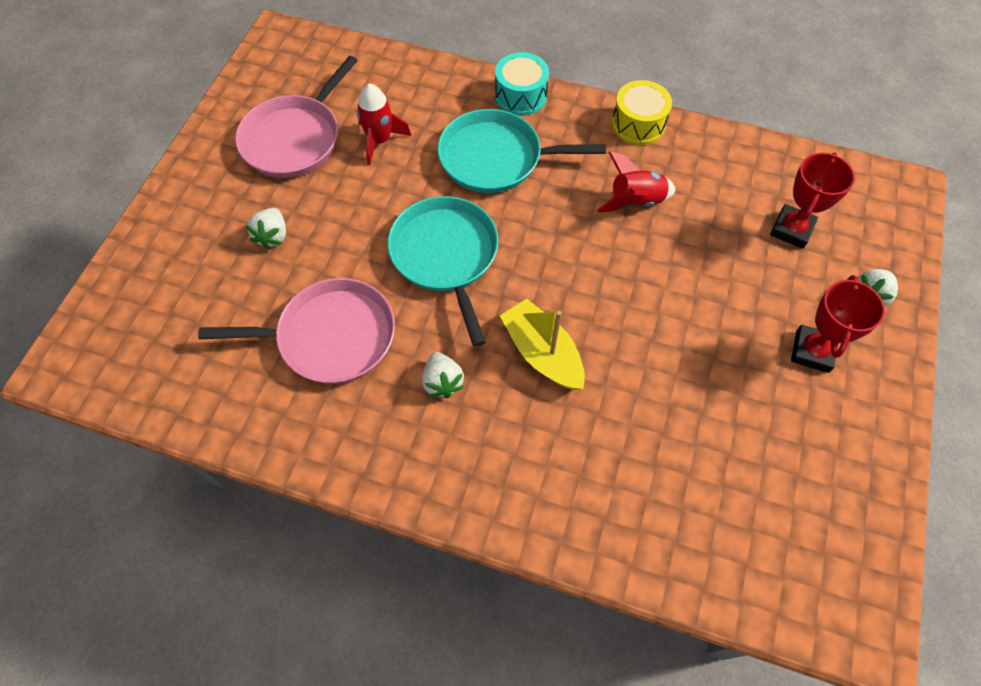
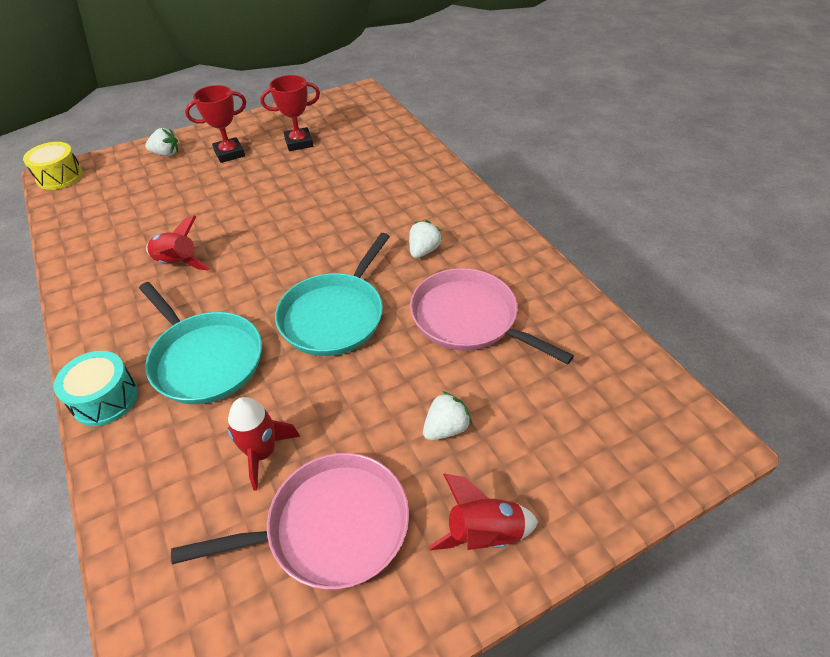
camera: 135 degrees left, 15 degrees down
yellow boat [500,299,585,390] -> none
yellow drum [612,80,672,145] -> yellow drum moved to [23,142,83,190]
red trophy [770,152,855,249] -> red trophy moved to [260,75,320,151]
none -> red rocket [428,474,538,550]

